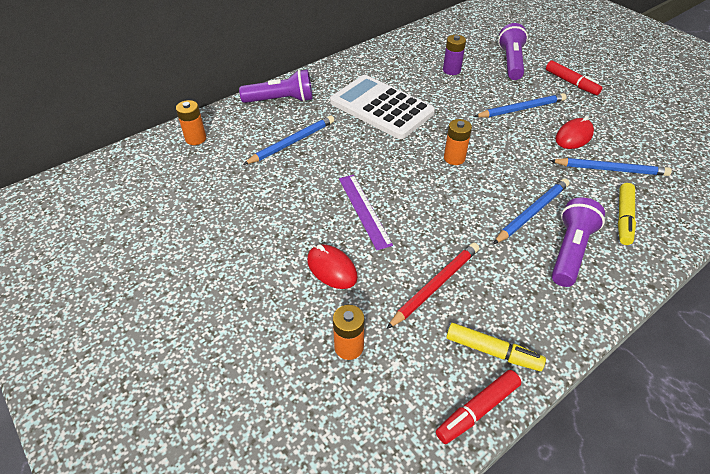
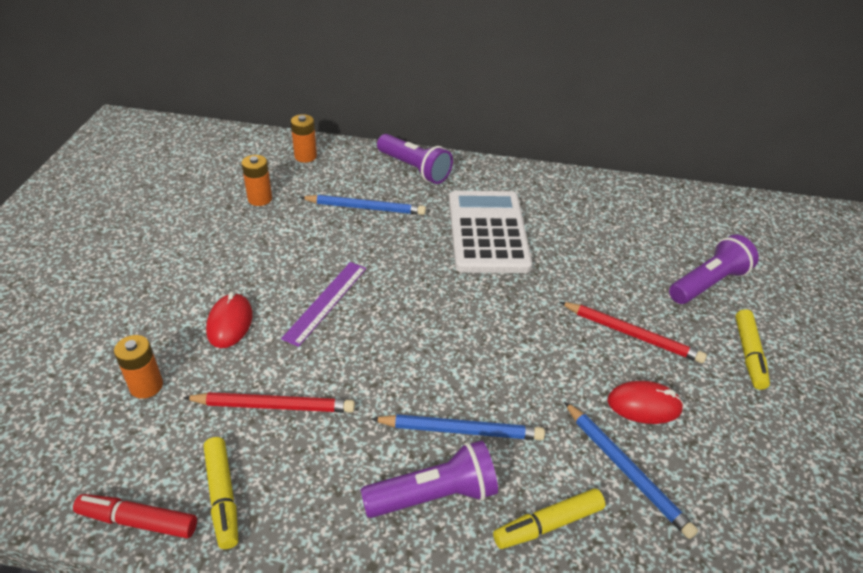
camera: 45 degrees right, 5 degrees down
purple battery [443,35,466,75] -> none
orange battery [444,119,472,165] -> orange battery moved to [242,155,272,206]
blue pencil [474,93,566,117] -> red pencil [560,302,707,363]
red marker [546,60,602,95] -> yellow marker [735,309,770,390]

